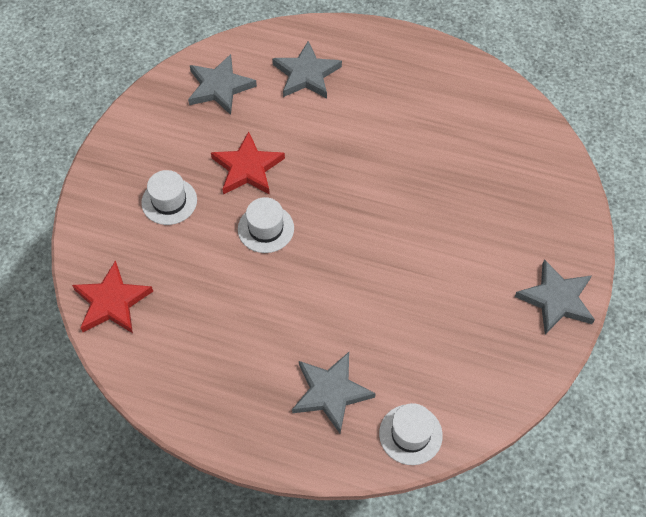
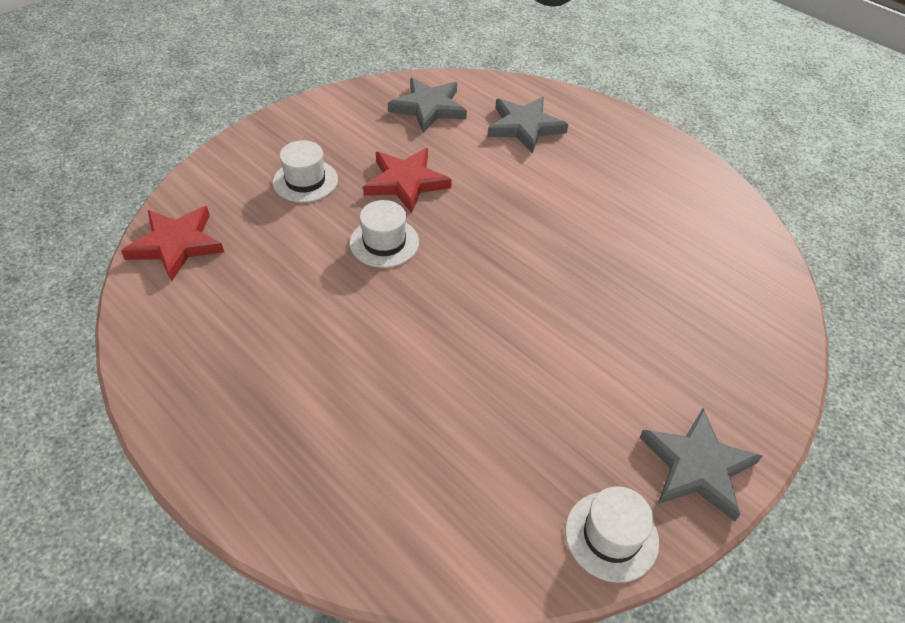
camera: 25 degrees right, 10 degrees down
grey star [292,352,376,433] -> none
white hat [379,403,443,465] -> white hat moved to [565,486,659,583]

